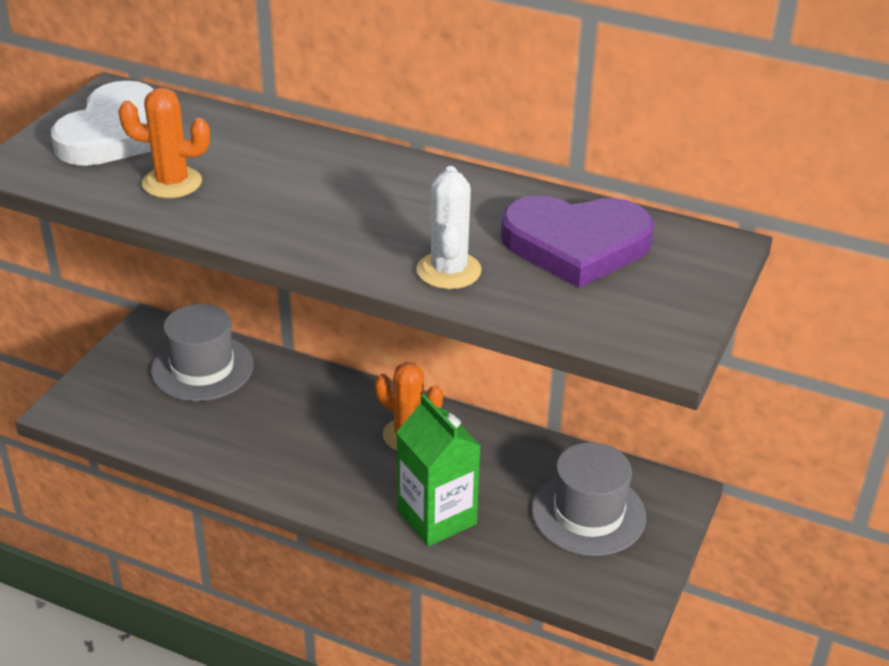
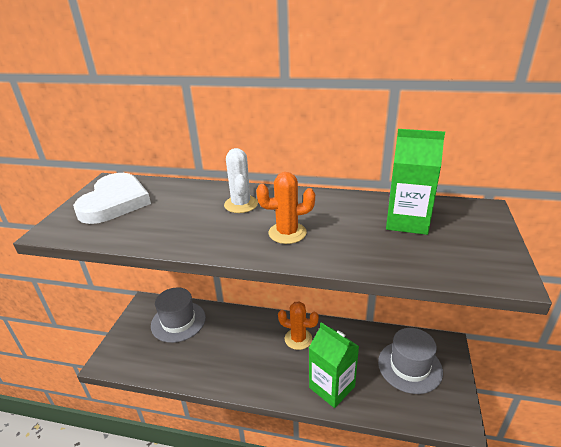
camera: 10 degrees left, 5 degrees down
orange cactus [118,88,210,198] -> orange cactus moved to [256,172,315,244]
white cactus [417,166,482,289] -> white cactus moved to [224,148,258,213]
purple heart [501,195,654,288] -> green carton [386,129,445,235]

